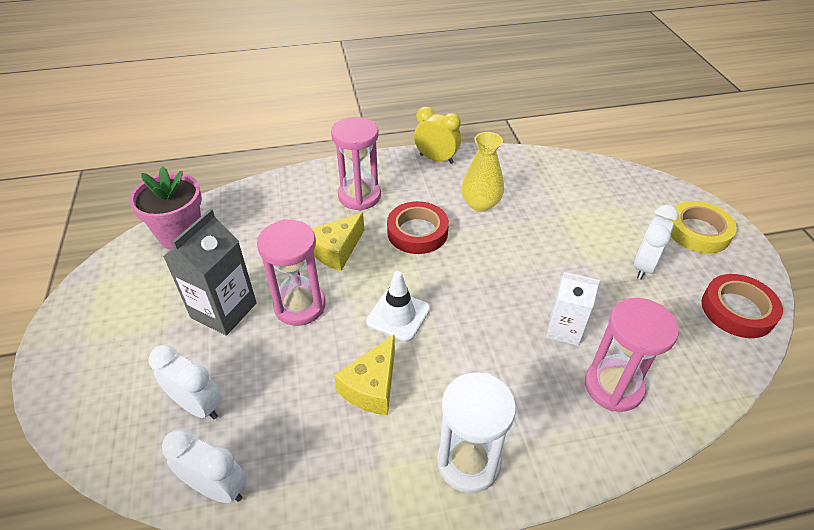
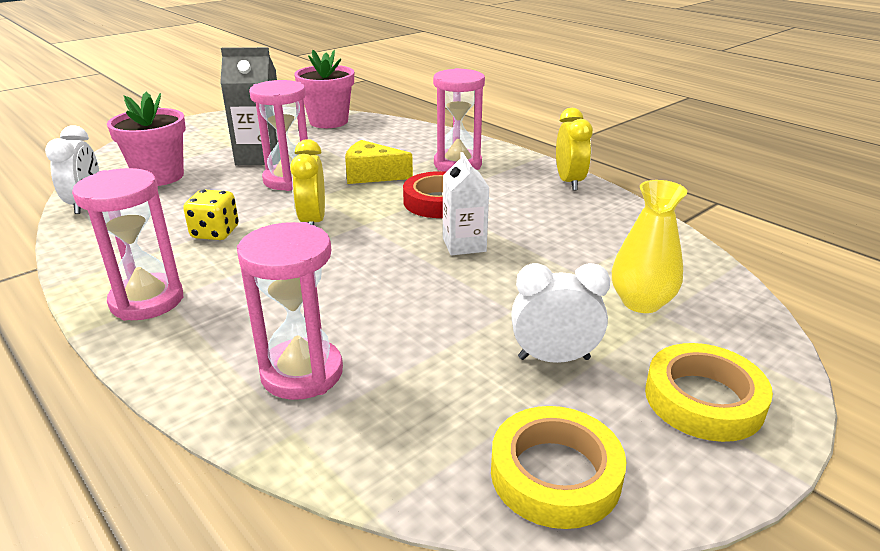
camera: 60 degrees right, 15 degrees down
white clock [149,345,222,419] -> pink flower pot [107,92,186,186]
yellow cheese [334,335,395,415] -> yellow dice [183,189,239,240]
white traffic cone [366,271,430,342] -> yellow clock [290,139,325,225]
white hourglass [437,372,516,493] -> pink hourglass [72,168,184,321]
yellow vase [461,132,504,212] -> yellow vase moved to [612,180,687,313]
white carton [546,272,600,346] -> white carton moved to [443,152,489,256]
red tape [701,274,783,338] -> yellow tape [491,406,626,529]

